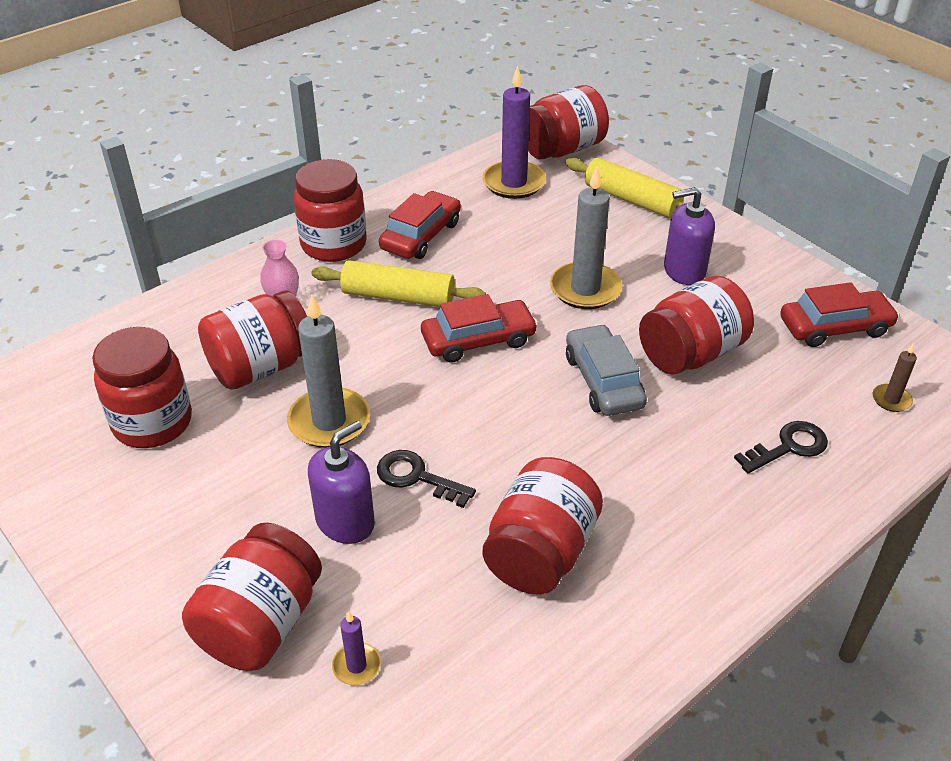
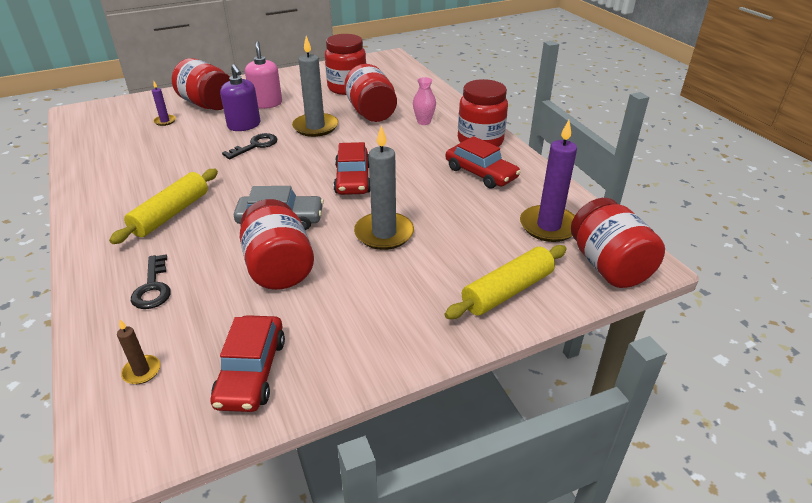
camera: 105 degrees right, 5 degrees down
yellow rolling pin [311,260,486,307] -> yellow rolling pin moved to [109,169,218,244]
red jar [482,457,603,595] -> none
purple soap dispenser [664,187,715,285] -> none
none -> pink soap dispenser [245,41,282,109]

